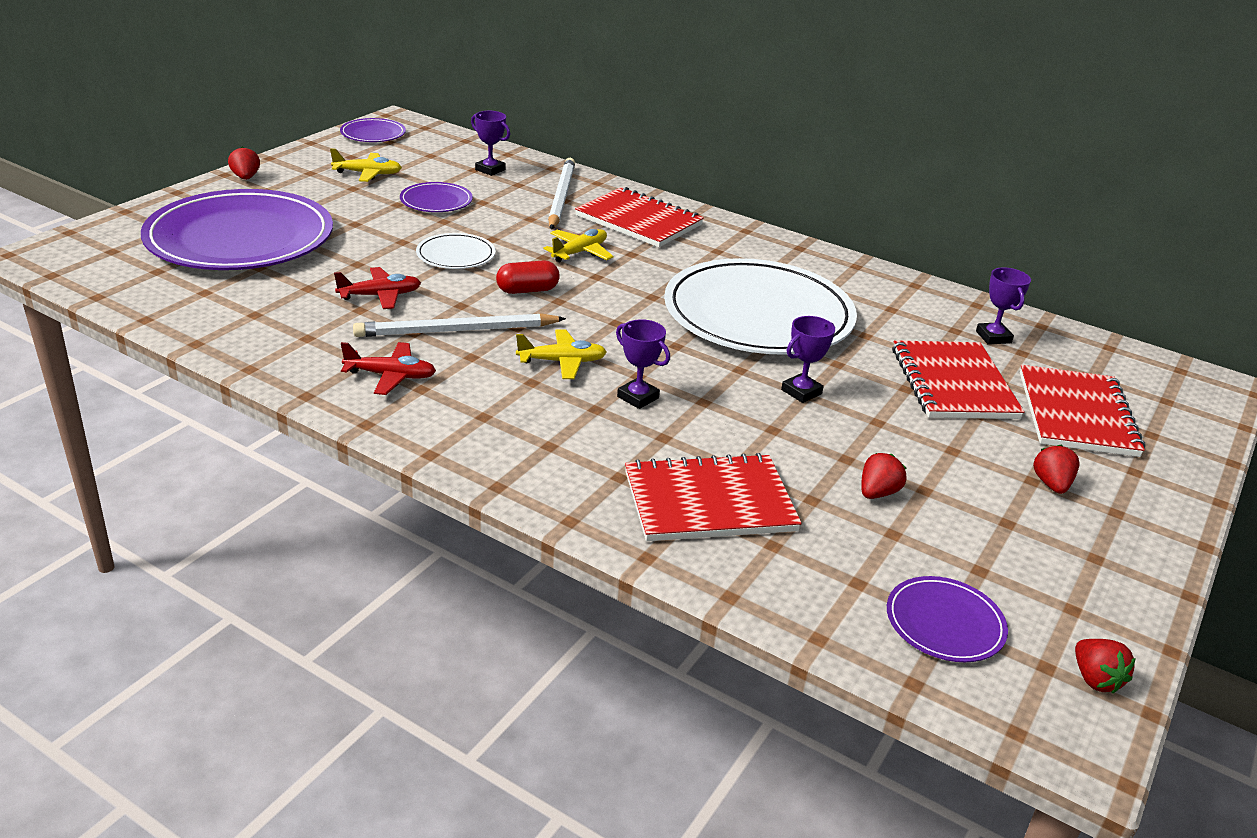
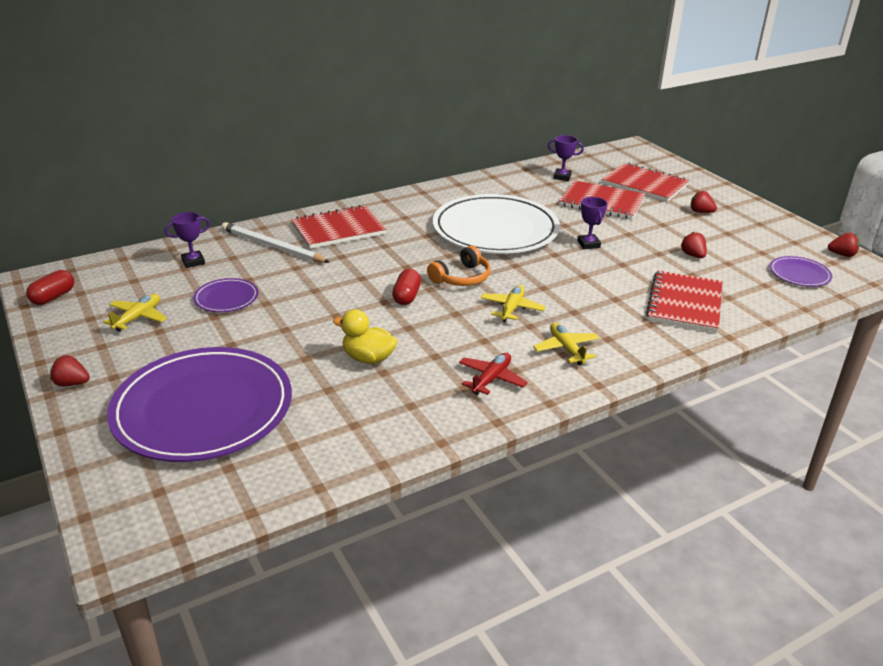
camera: 60 degrees left, 0 degrees up
red plane [334,267,421,309] -> yellow duck [333,309,398,364]
purple plate [340,118,406,142] -> red capsule [26,270,74,305]
white pencil [353,313,566,337] -> none
white plate [416,233,495,269] -> none
yellow plane [543,229,614,262] -> yellow plane moved to [533,323,600,365]
purple trophy [616,319,670,409] -> none
none -> orange headphones [427,246,491,286]

